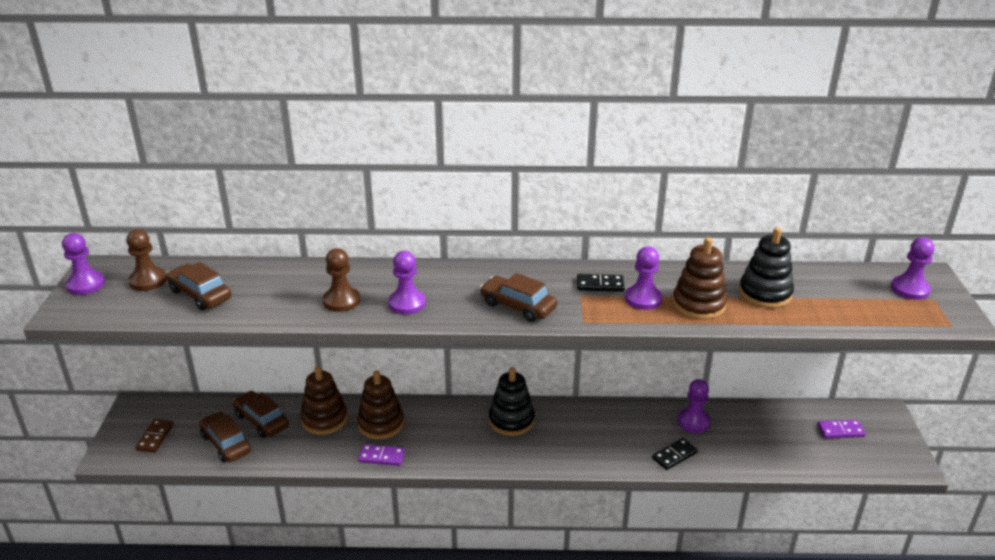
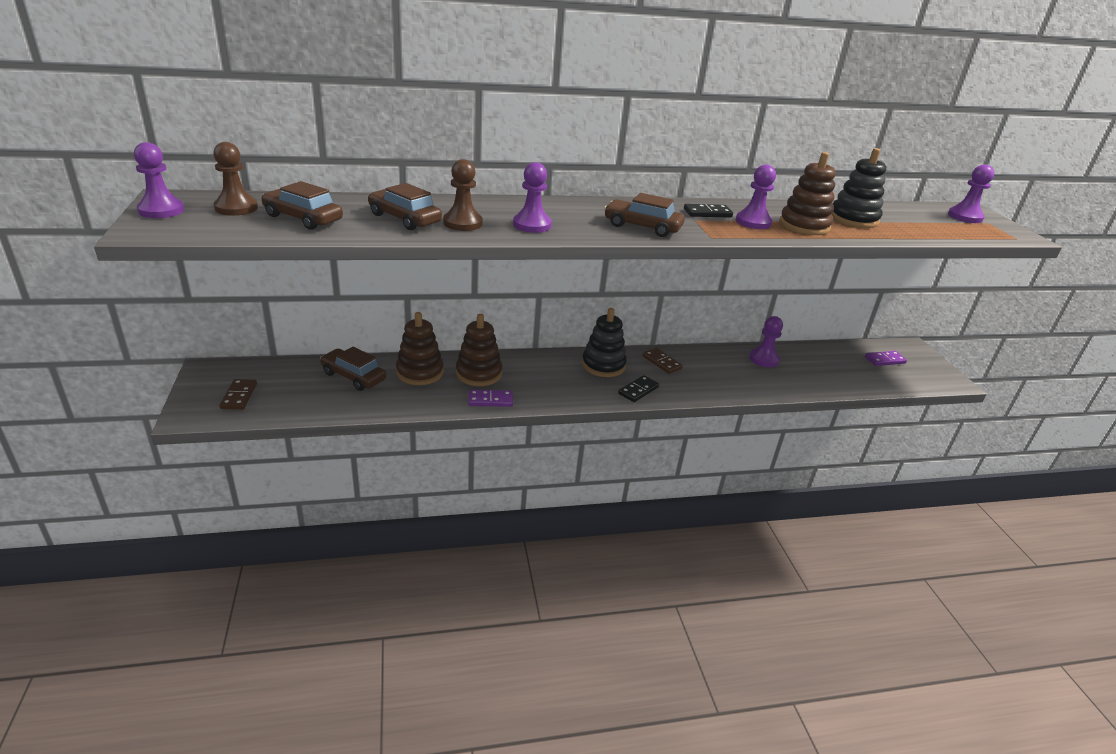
camera: 15 degrees left, 0 degrees up
brown car [199,411,251,463] -> brown car moved to [368,183,442,230]
black domino [652,438,698,470] -> black domino moved to [618,375,659,402]
none -> brown domino [642,348,683,374]

